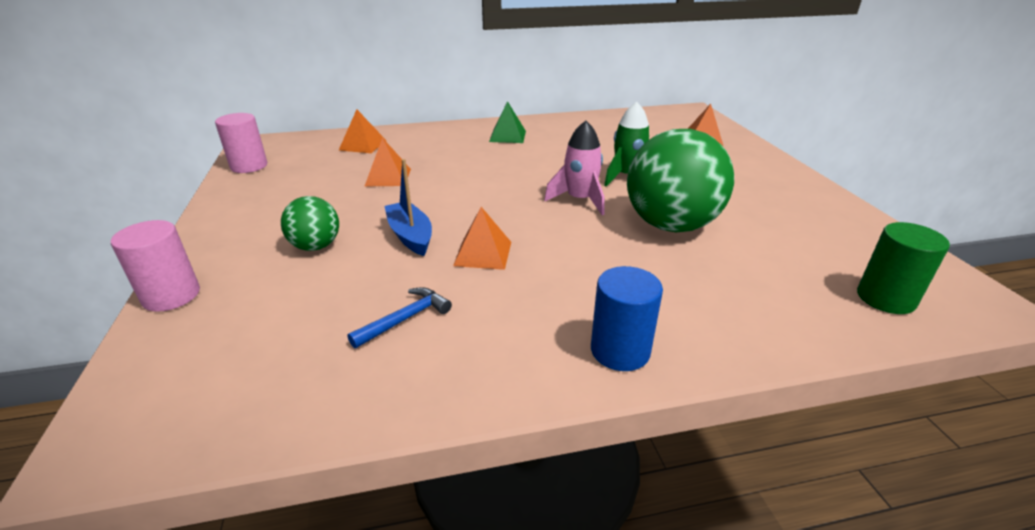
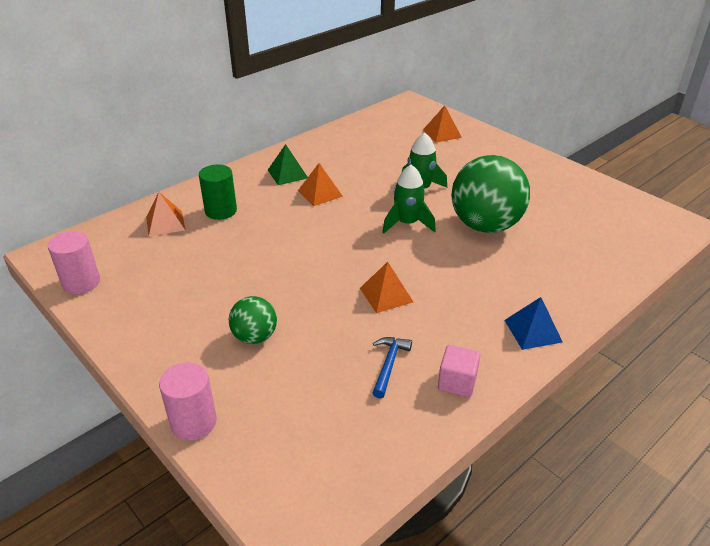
camera: 30 degrees left, 5 degrees up
orange pyramid [365,137,411,186] -> orange pyramid moved to [298,163,343,206]
blue boat [384,159,432,256] -> none
pink rocket [544,121,604,215] -> green rocket [382,165,436,234]
blue cylinder [591,266,663,371] -> blue pyramid [504,297,563,350]
green cylinder [857,222,950,314] -> green cylinder moved to [199,164,237,220]
none -> pink cube [438,345,481,397]

